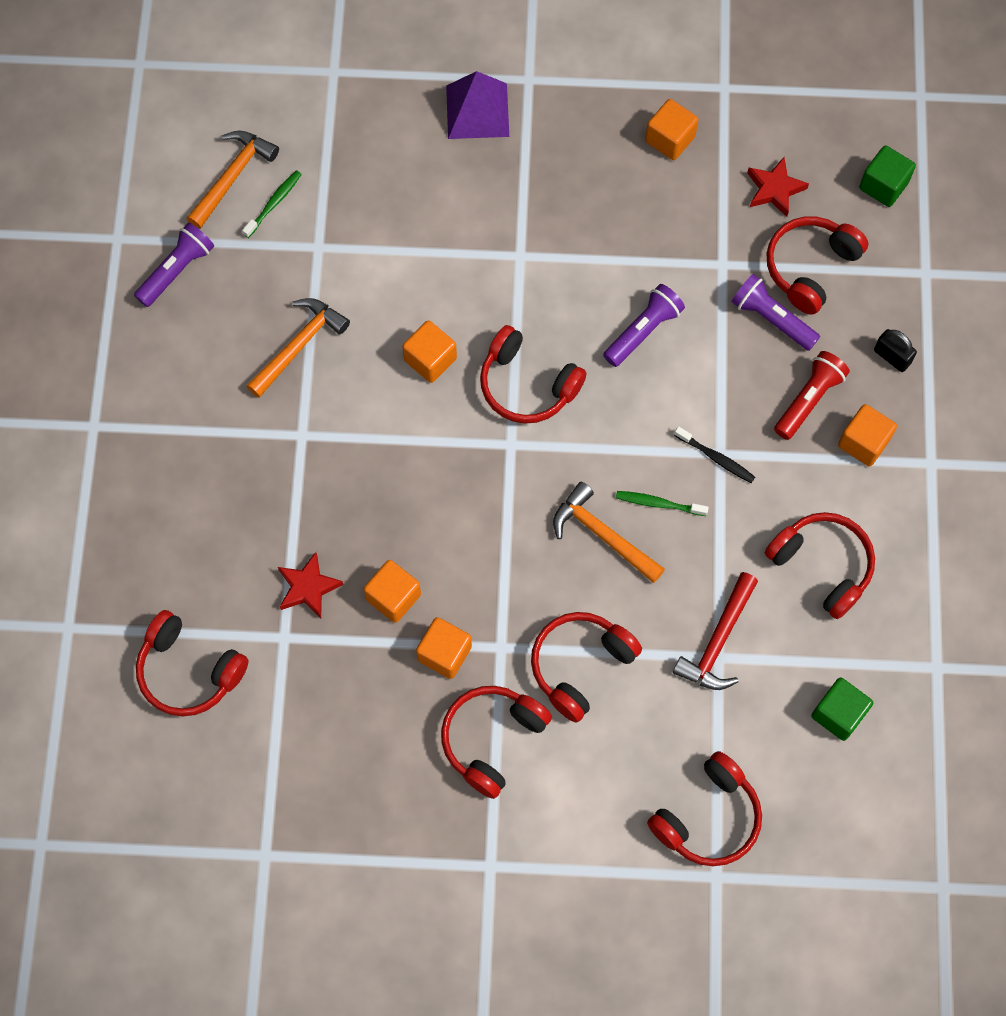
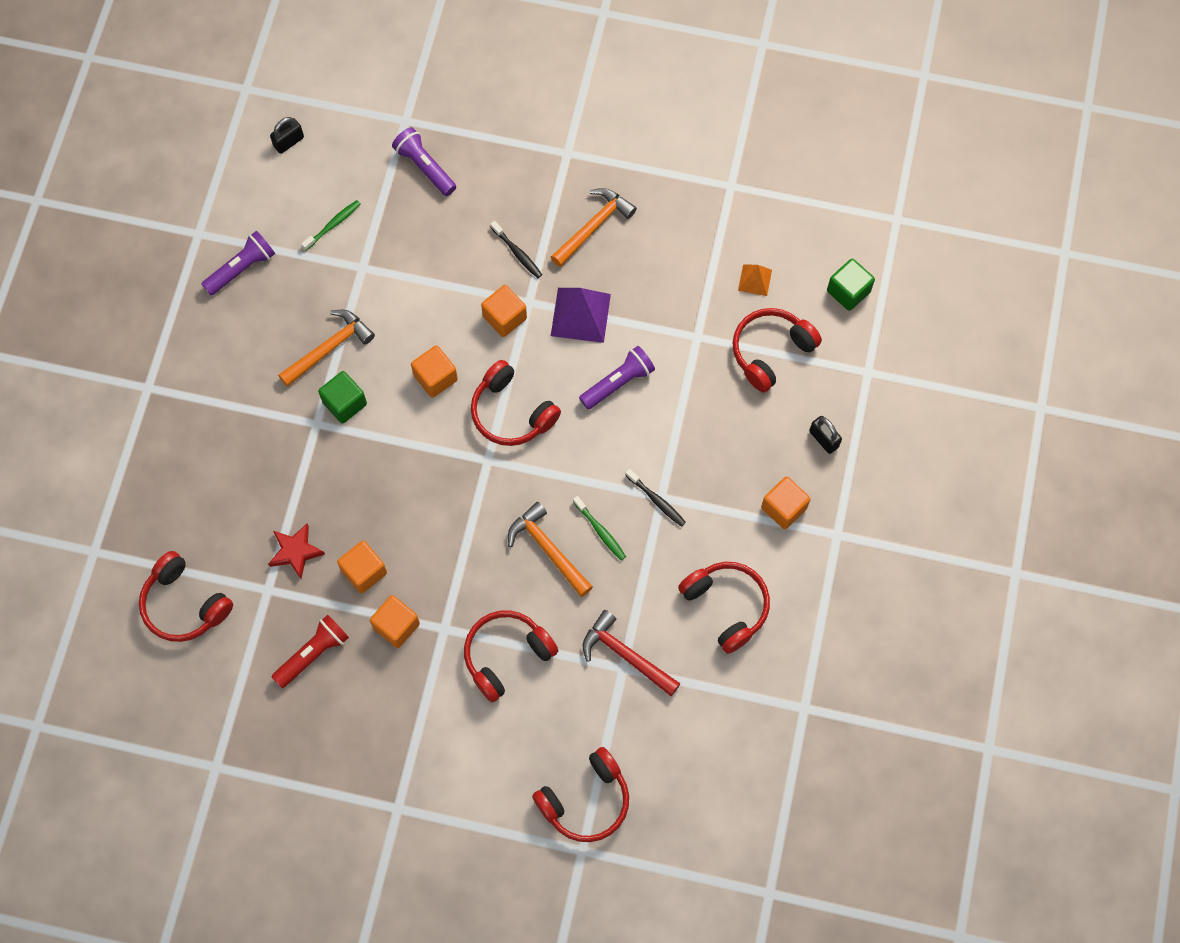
camera: 10 degrees right, 0 degrees up
orange hammer [187,130,279,229] -> orange hammer moved to [551,188,637,267]
red headphones [441,686,552,799] -> none
purple pyramid [446,71,509,139] -> purple pyramid moved to [551,288,611,343]
green toothbrush [616,491,709,516] -> green toothbrush turned 150 degrees counterclockwise [573,496,626,560]
orange cube [645,99,699,160] -> orange cube moved to [481,285,527,337]
red hammer [673,572,758,690] -> red hammer turned 90 degrees clockwise [583,610,681,696]
purple flashlight [731,274,820,351] -> purple flashlight moved to [392,127,456,196]
red star [747,157,809,217] -> orange pyramid [738,264,772,296]
red flashlight [774,351,850,440] -> red flashlight moved to [271,615,349,688]
green cube [811,678,873,741] -> green cube moved to [318,371,367,424]
none -> black padlock [270,117,304,154]
none -> black toothbrush [490,221,542,278]

